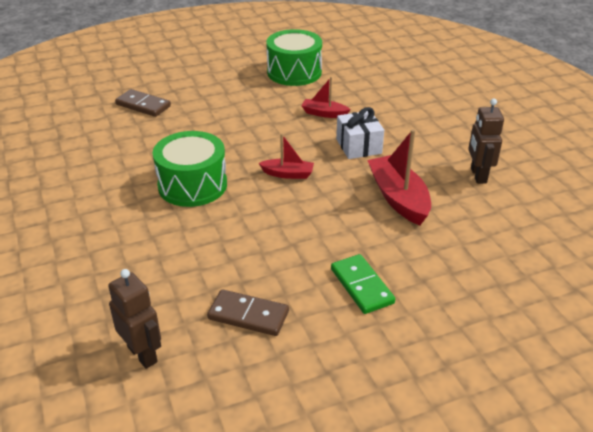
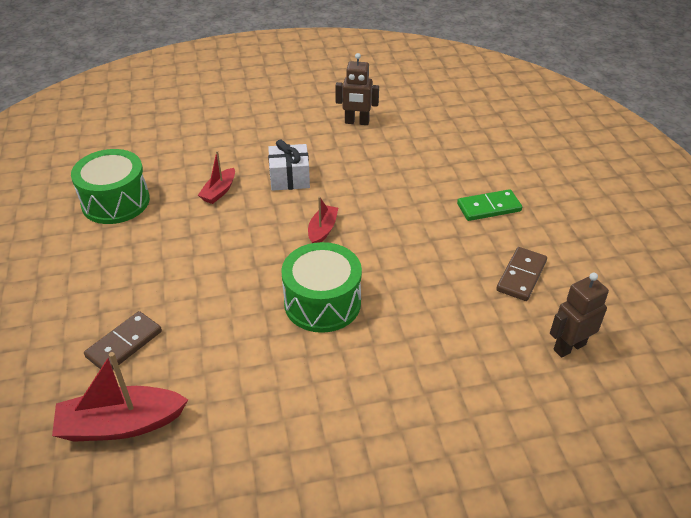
camera: 80 degrees left, 5 degrees up
red boat [367,129,431,225] -> red boat moved to [52,352,188,442]

